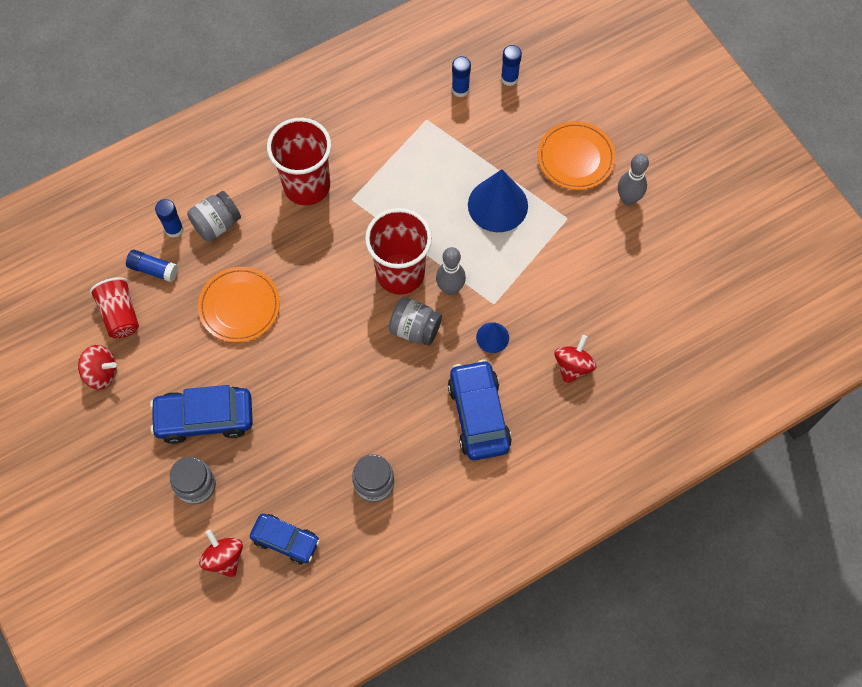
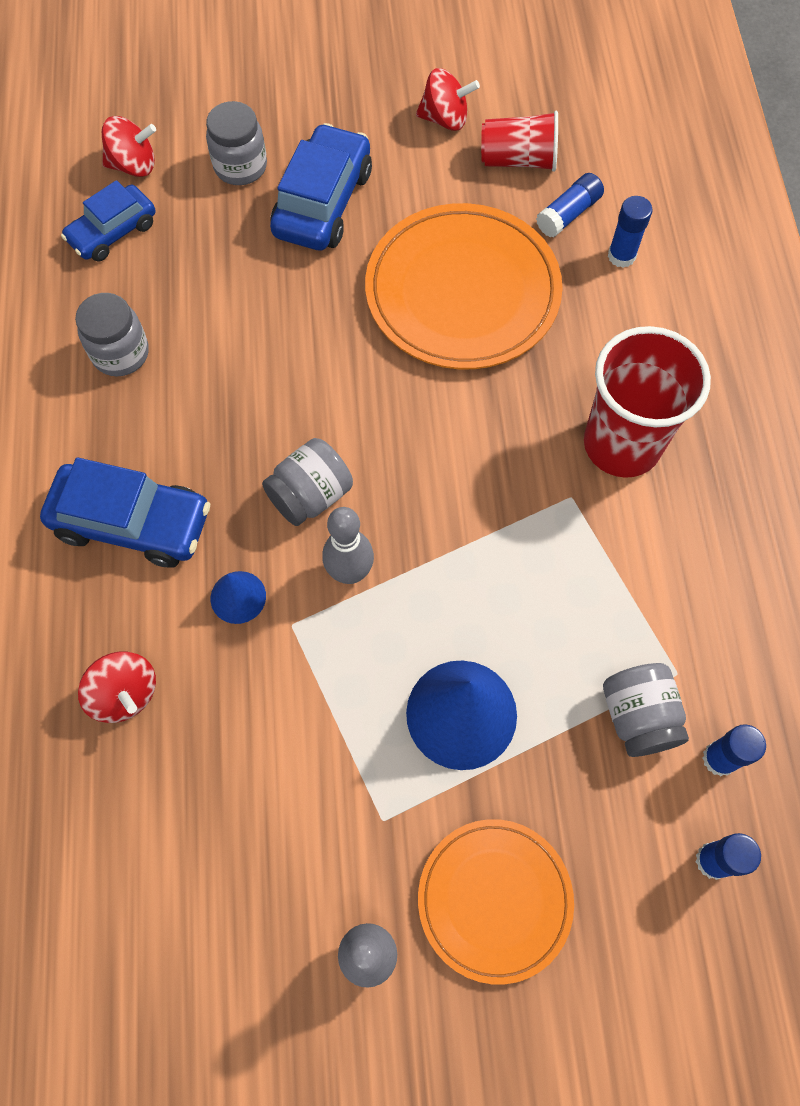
camera: 115 degrees right, 0 degrees up
red spinning top [78,345,117,389] -> red spinning top turned 120 degrees counterclockwise [416,68,480,131]
grey jar [187,191,241,242] -> grey jar moved to [603,663,689,757]
orange plate [198,267,280,342] -> orange plate [365,203,563,369], size x1.59
red cup [365,208,432,295] -> none

